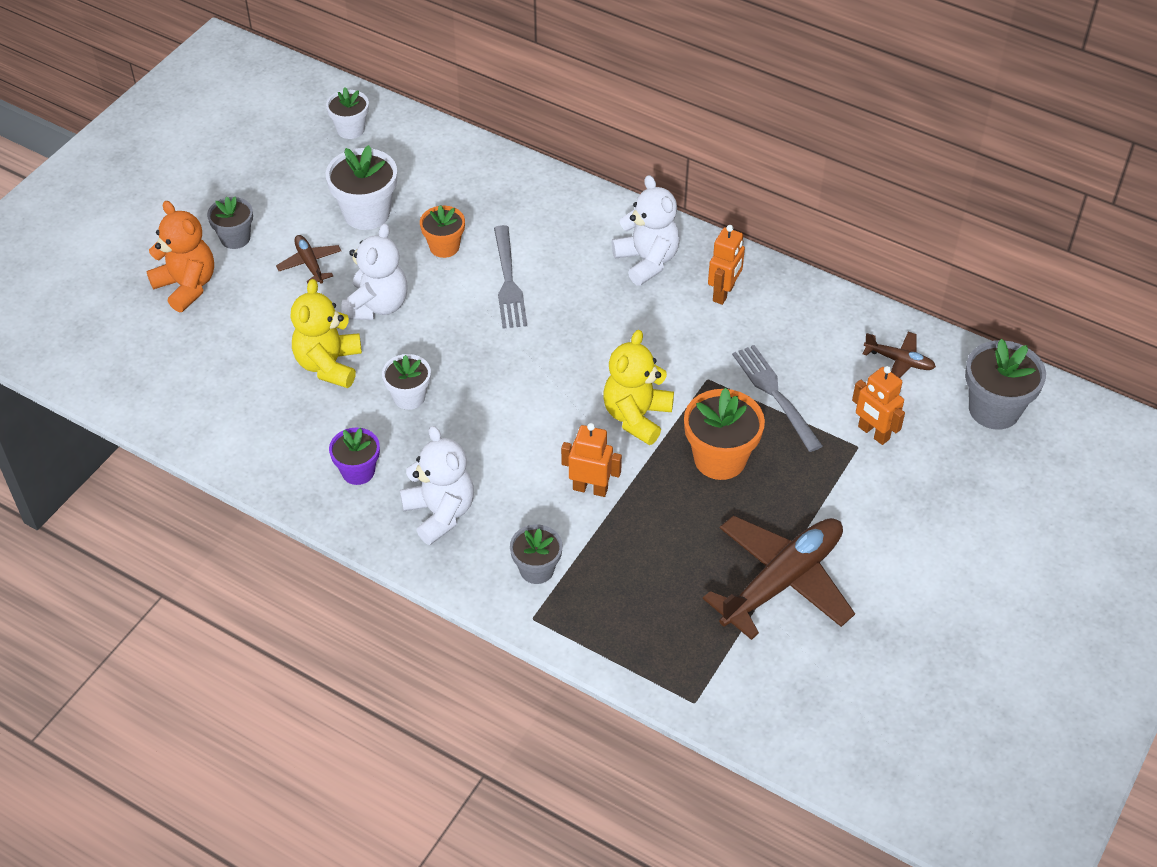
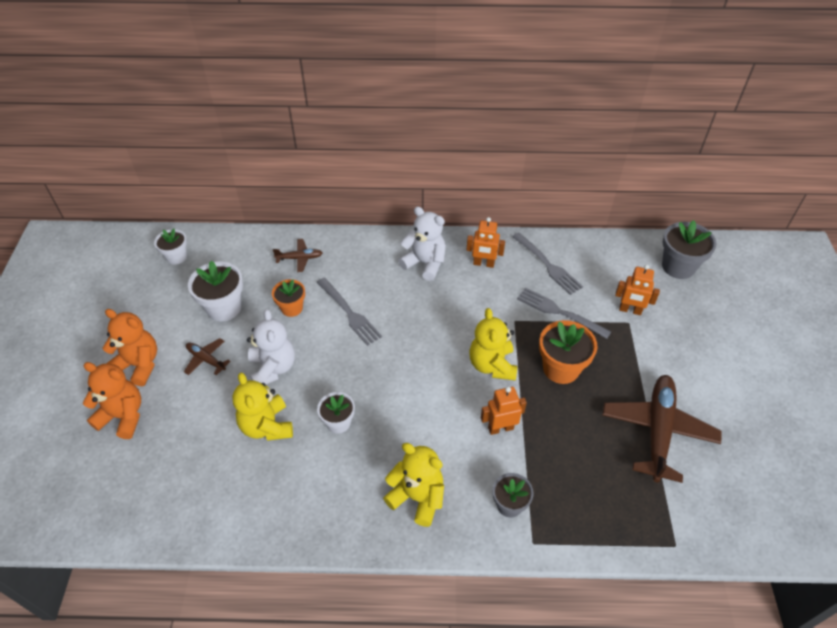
camera: 30 degrees left, 0 degrees up
grey flower pot [207,197,253,249] -> orange teddy bear [102,309,157,386]
purple flower pot [329,428,380,485] -> none
white teddy bear [400,426,474,545] -> yellow teddy bear [383,443,444,527]
orange robot [708,225,745,305] -> orange robot turned 105 degrees clockwise [467,217,505,268]
brown plane [863,332,936,378] -> brown plane moved to [273,239,322,272]
none -> grey fork [512,232,583,295]

